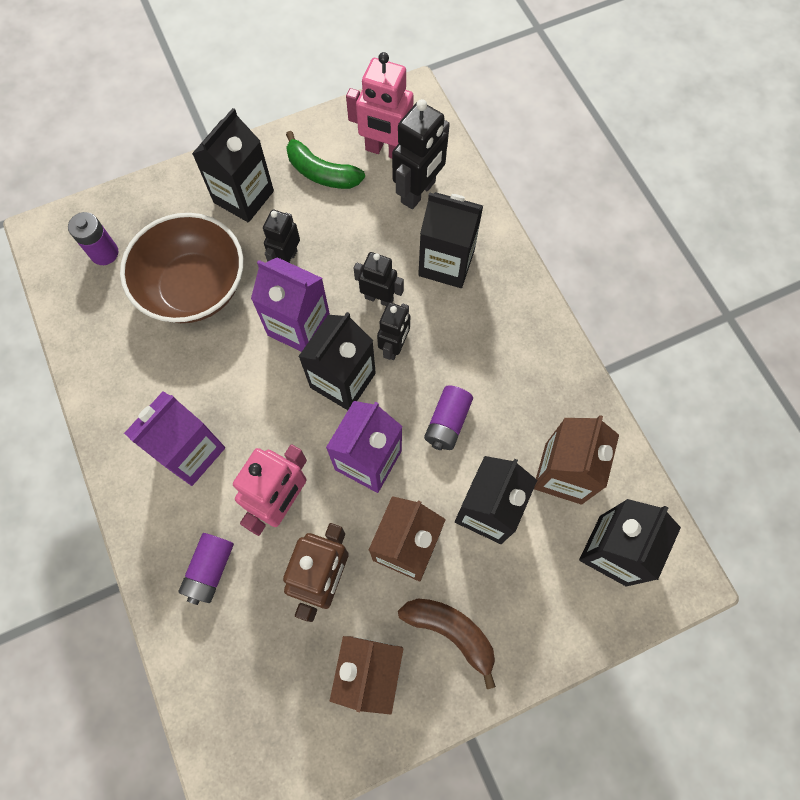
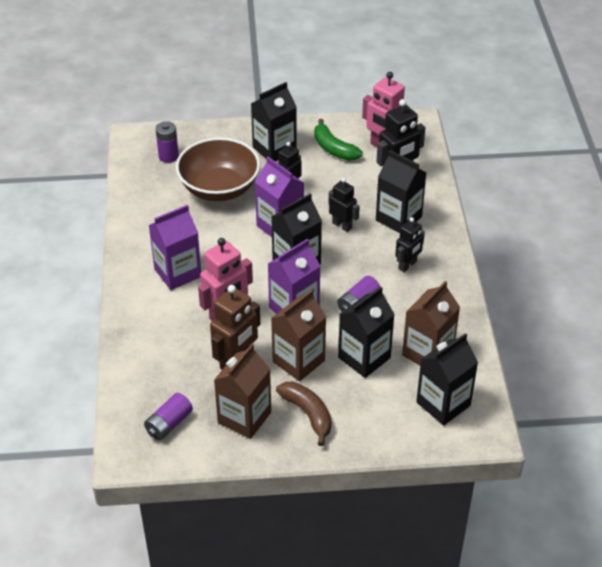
camera: 20 degrees right, 25 degrees down
purple battery [178,533,234,605] -> purple battery moved to [144,393,193,440]
black robot [377,302,410,360] -> black robot moved to [395,217,425,272]

